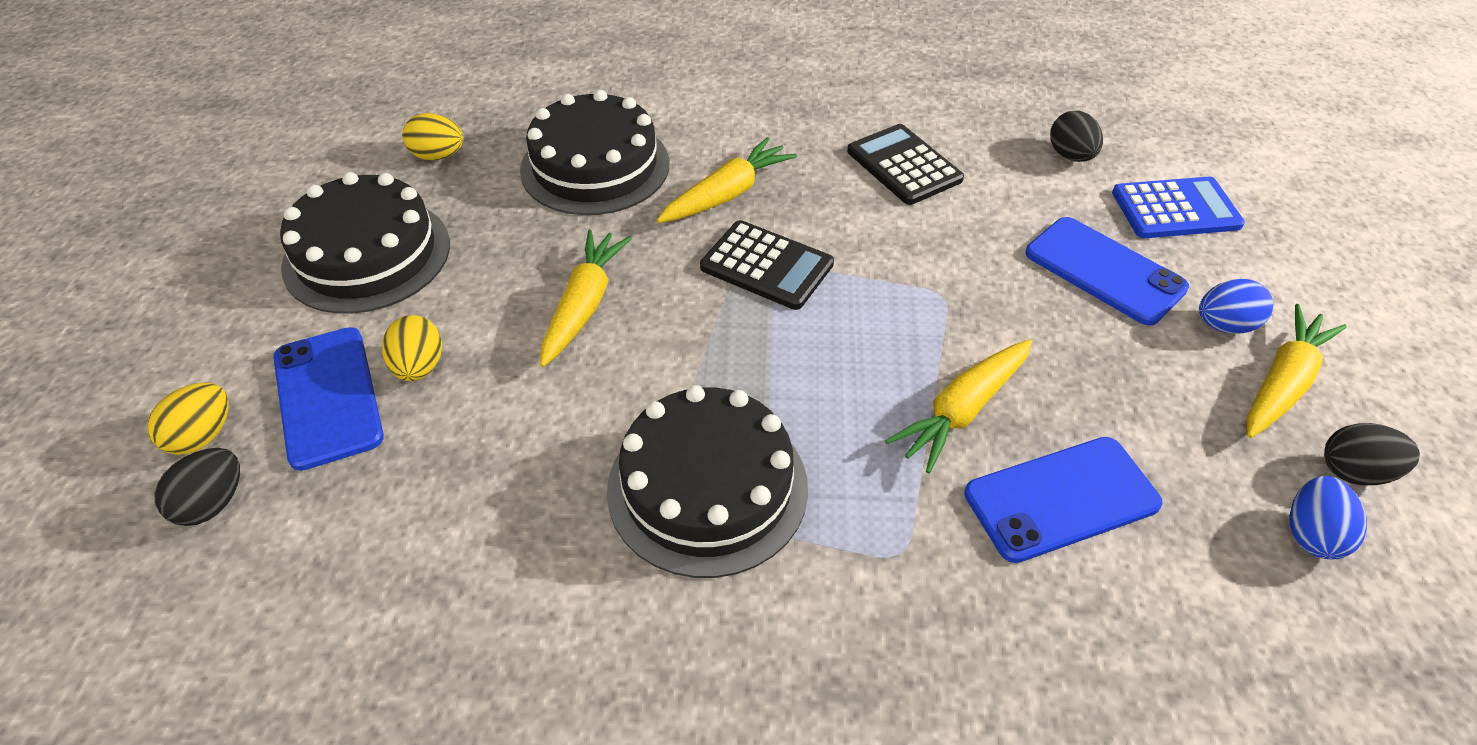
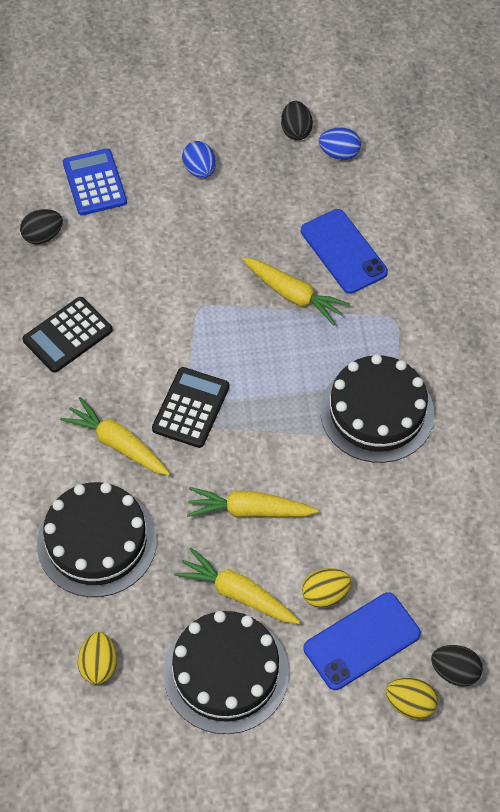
camera: 100 degrees left, 10 degrees up
blue phone [1026,217,1189,326] -> none
yellow carrot [1247,304,1347,438] -> yellow carrot moved to [174,548,300,624]

